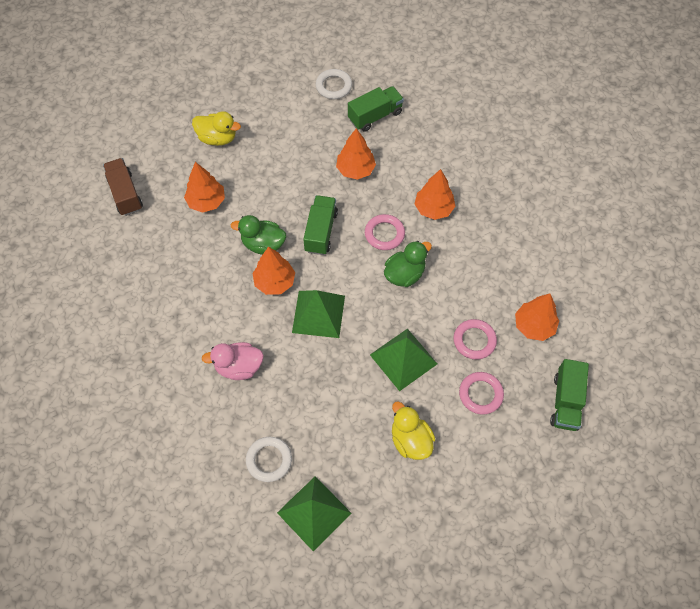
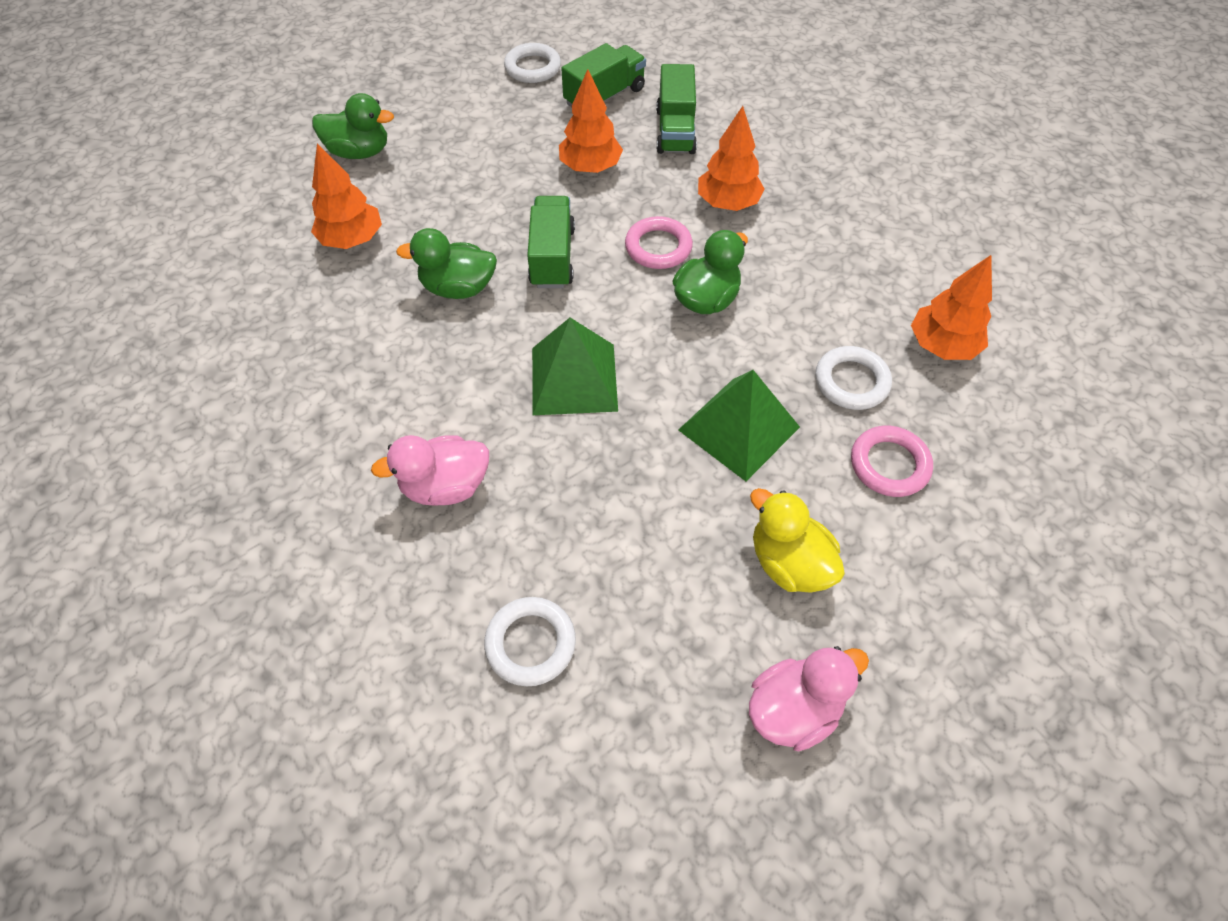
camera: 10 degrees left, 5 degrees down
brown truck [103,158,143,216] -> none
yellow duck [192,111,241,146] -> green duck [312,93,394,159]
orange tree [252,246,295,295] -> none
green pyramid [277,476,351,551] -> none
pink ring [454,319,497,359] -> white ring [815,346,892,410]
green truck [550,359,589,431] -> green truck moved to [656,64,697,154]
none -> pink duck [749,646,869,752]

